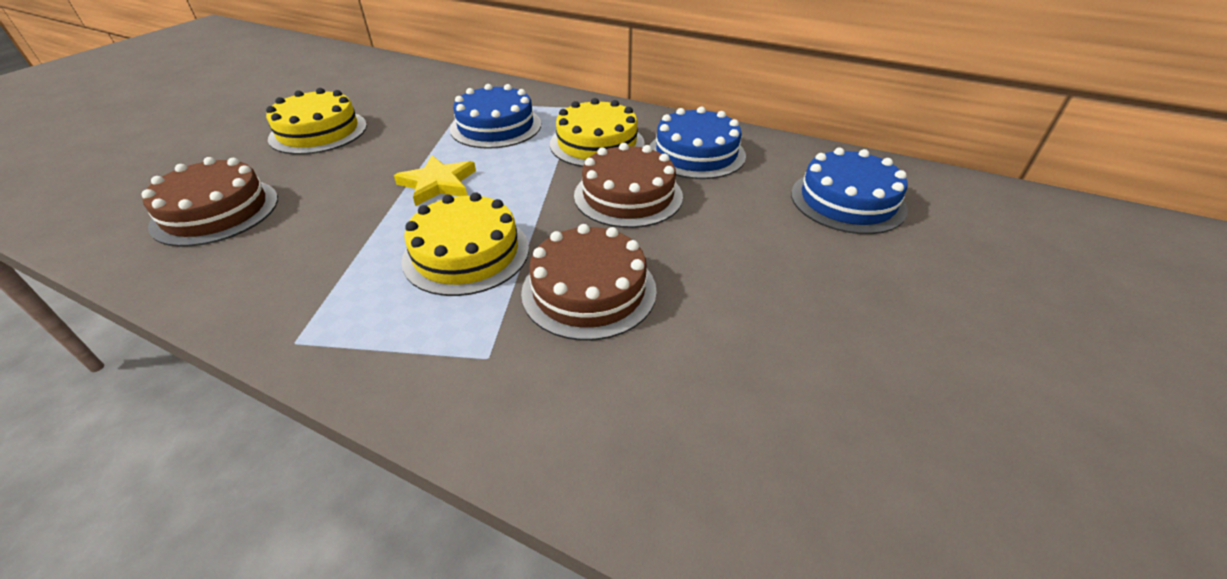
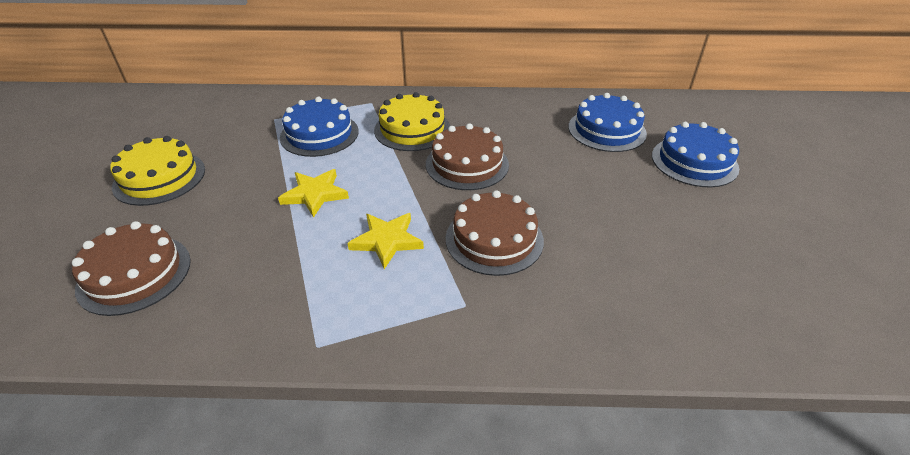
camera: 25 degrees left, 0 degrees up
yellow cake [401,192,529,296] -> yellow star [347,213,424,269]
blue cake [650,107,746,179] -> blue cake moved to [652,122,739,187]

